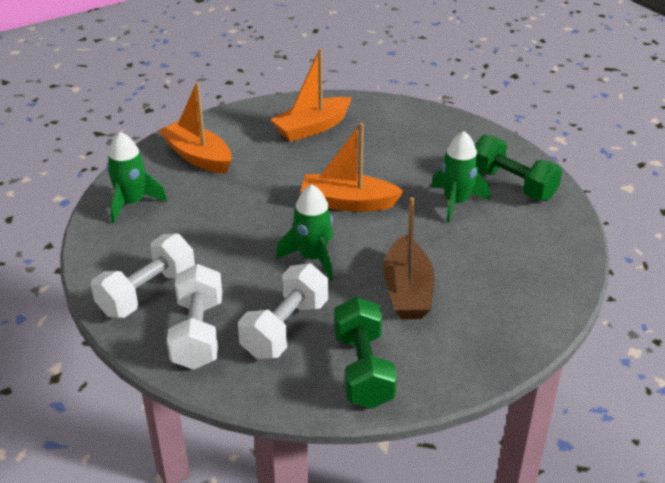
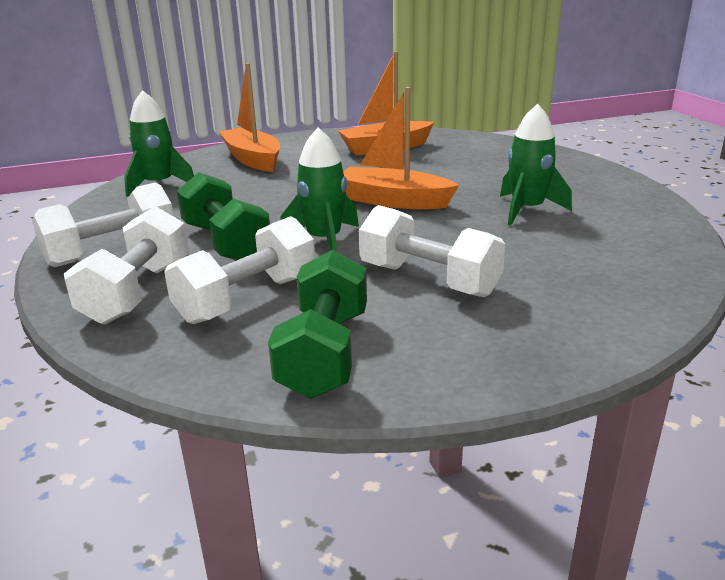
camera: 15 degrees right, 10 degrees down
brown boat [383,197,434,319] -> white dumbbell [359,205,505,297]
green dumbbell [475,135,562,201] -> green dumbbell moved to [177,172,270,260]

